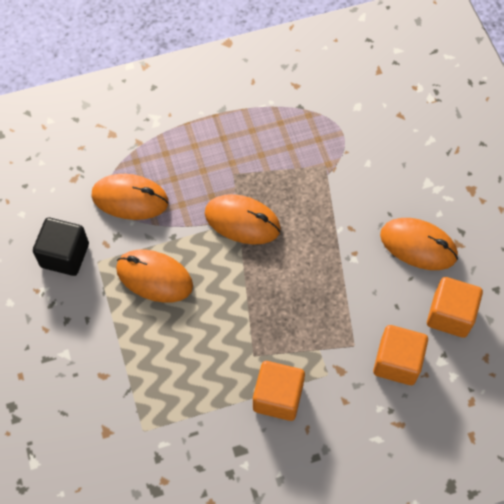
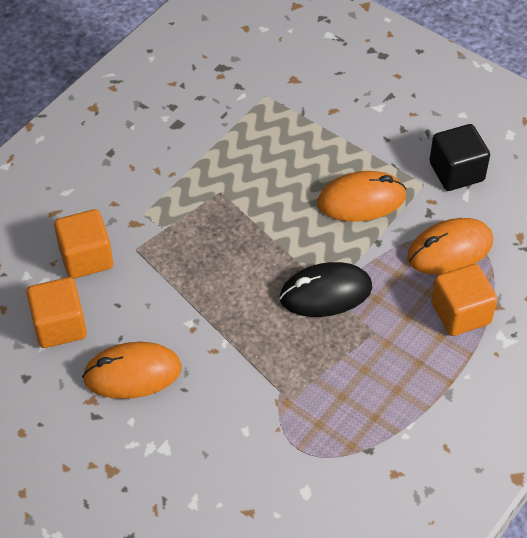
camera: 145 degrees right, 10 degrees down
orange mouse [205,194,281,245] -> black mouse [279,262,372,317]
orange cube [253,361,305,421] -> orange cube moved to [431,264,497,336]

